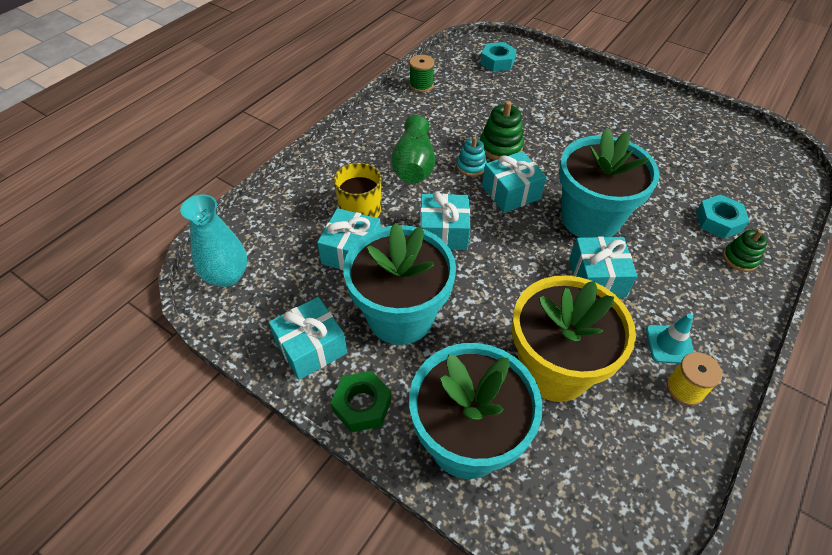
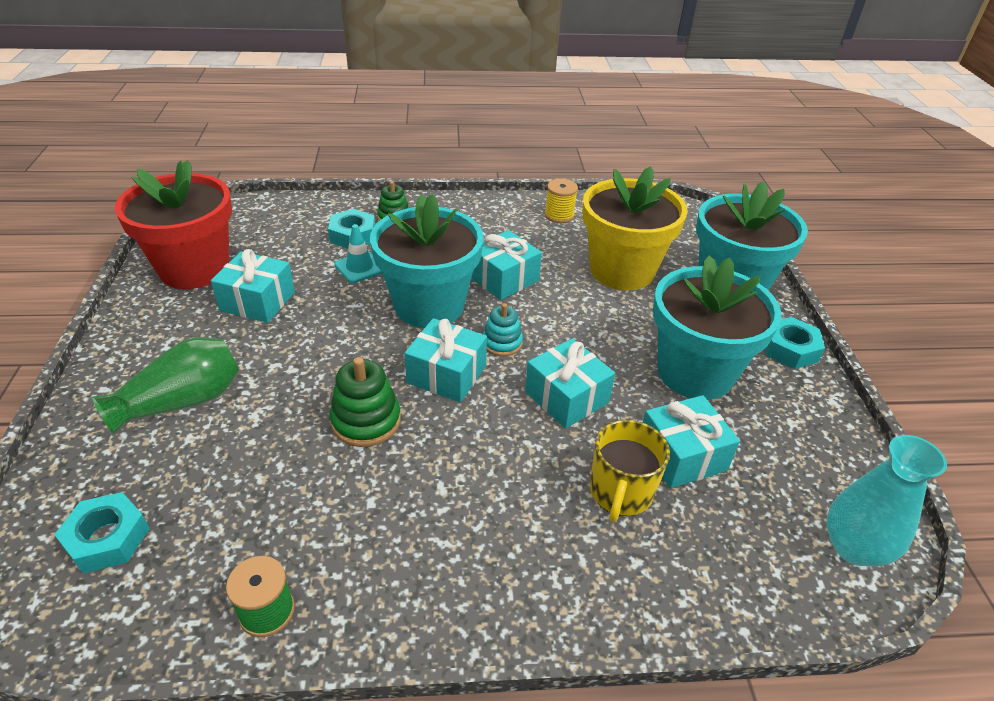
camera: 130 degrees left, 10 degrees down
turquoise gift [269,297,347,380] -> turquoise gift moved to [211,249,295,323]
green nut [331,371,392,433] -> turquoise nut [765,317,825,369]
green vase [391,115,435,184] -> green vase moved to [92,338,239,434]
turquoise stacking toy [457,137,487,177] -> turquoise stacking toy moved to [483,303,523,356]
turquoise traffic cone [646,314,694,364] -> turquoise traffic cone moved to [334,224,383,283]
none -> red flower pot [115,160,232,289]

